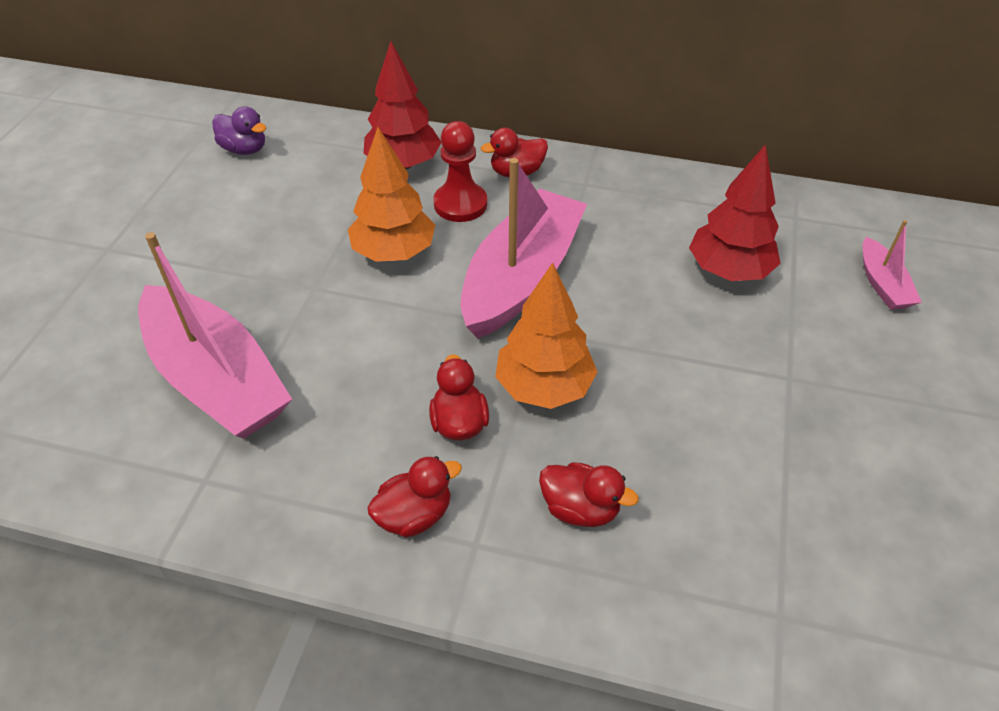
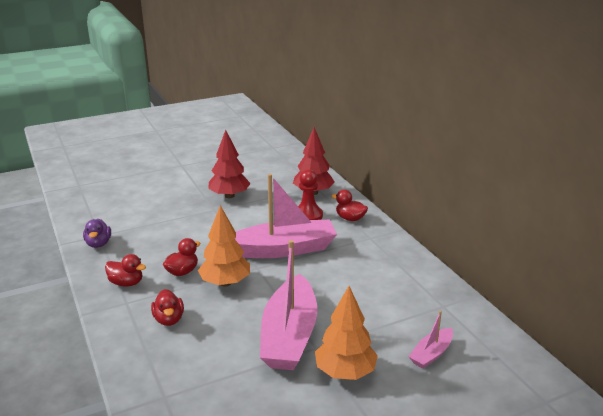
camera: 50 degrees right, 20 degrees down
pink boat [138,232,292,439] -> pink boat moved to [260,240,317,370]
purple duck [212,106,266,155] -> purple duck moved to [83,219,111,248]
orange tree [348,127,435,262] -> orange tree moved to [315,286,378,380]
red tree [689,144,781,281] -> red tree moved to [208,130,251,198]

